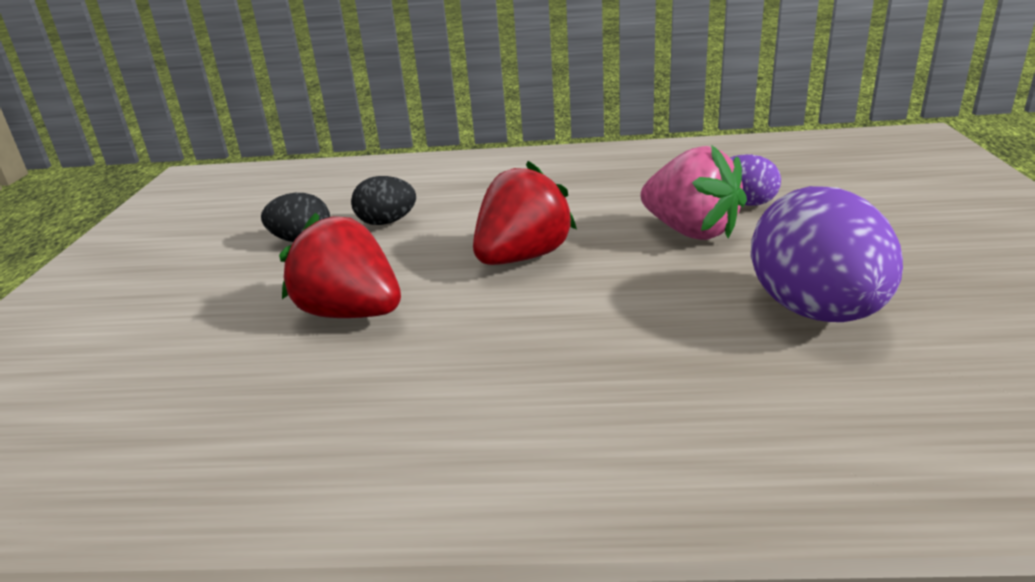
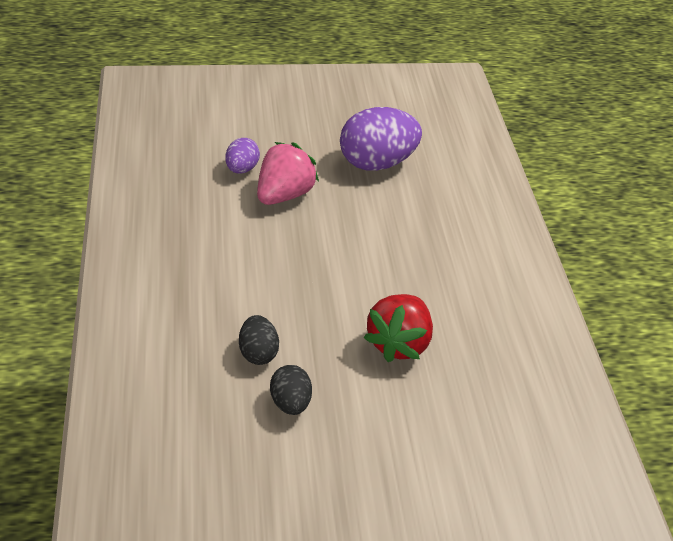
camera: 105 degrees left, 15 degrees up
red strawberry [473,161,577,265] -> none

